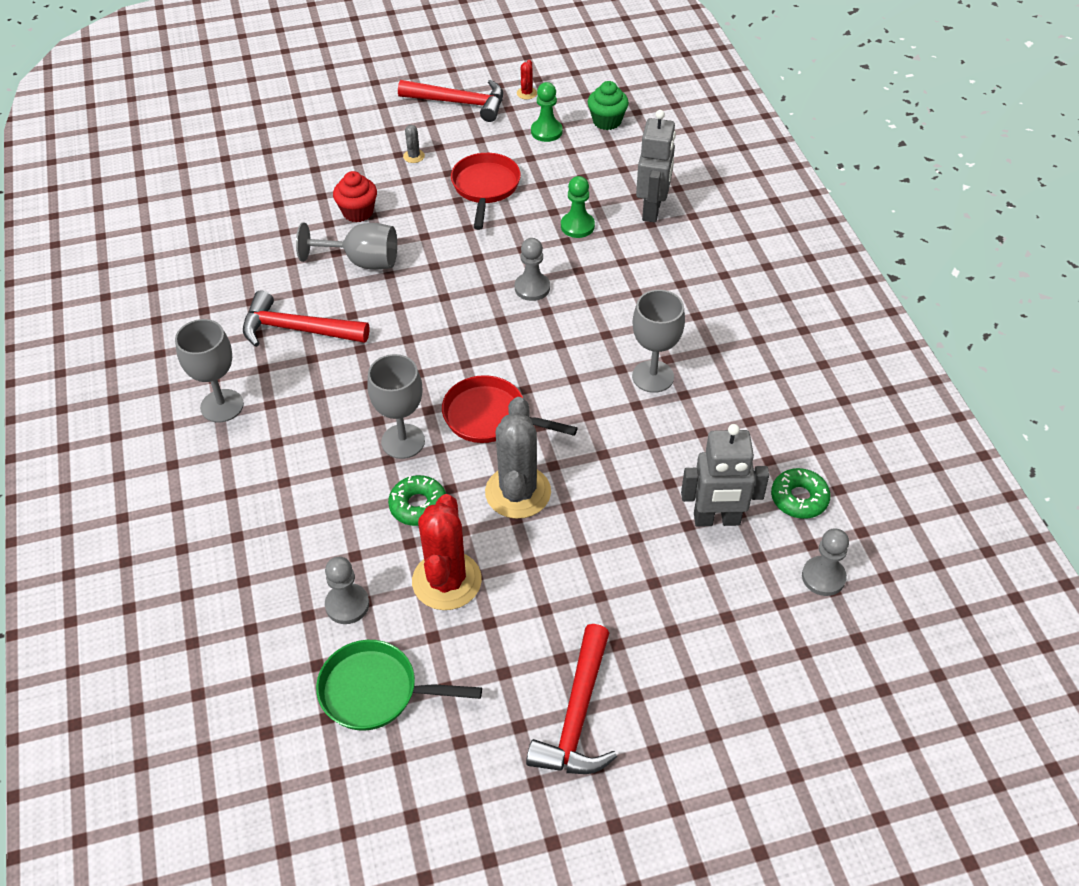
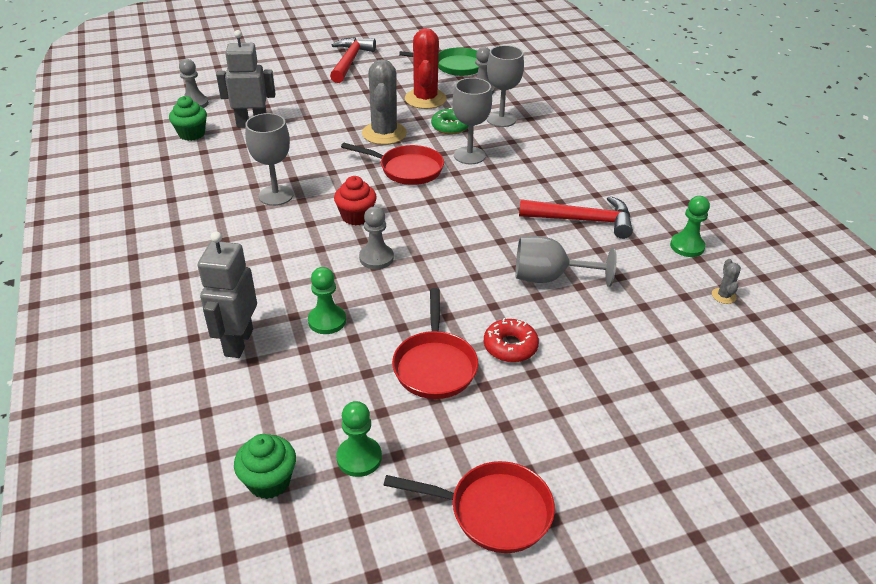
camera: 175 degrees right, 10 degrees down
grey goblet [175,319,244,422] -> grey goblet moved to [487,45,524,127]
red cupcake [333,171,377,222] -> red cupcake moved to [334,176,377,225]
red hammer [398,80,503,122] -> red pan [383,461,555,553]
grey cactus [403,125,425,163] -> grey cactus moved to [712,259,741,304]
red cactus [517,60,537,99] -> none
green donut [771,468,831,519] -> green cupcake [169,96,207,141]
none -> red donut [484,318,539,362]
none -> green pawn [670,196,710,257]

